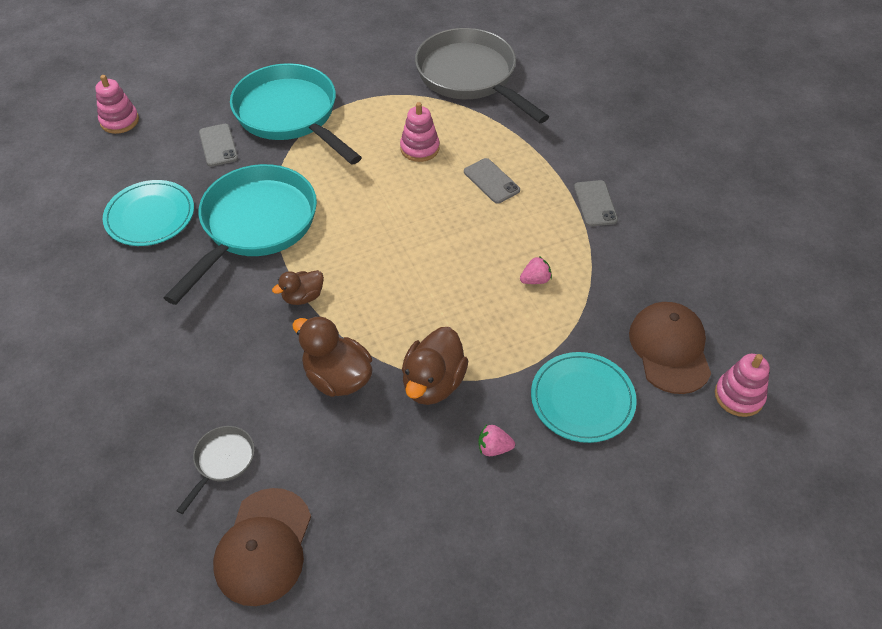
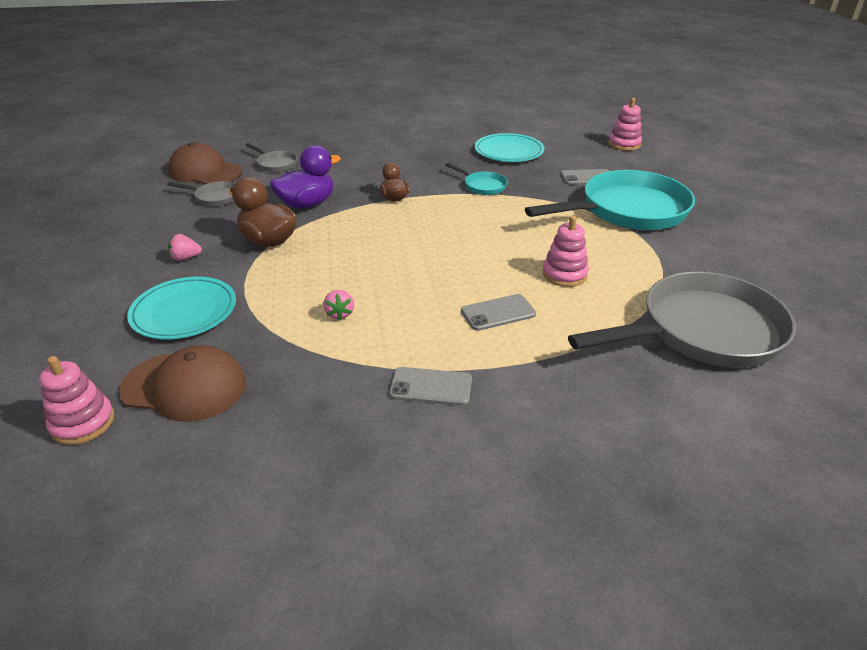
camera: 105 degrees right, 15 degrees down
turquoise pan [164,164,317,305] -> turquoise pan [446,163,508,195], size x0.43
brown duck [292,316,373,397] -> purple duck [270,145,341,209]
pink strawberry [478,425,515,456] -> pink strawberry turned 120 degrees counterclockwise [168,234,202,261]
none -> grey pan [167,181,235,206]

